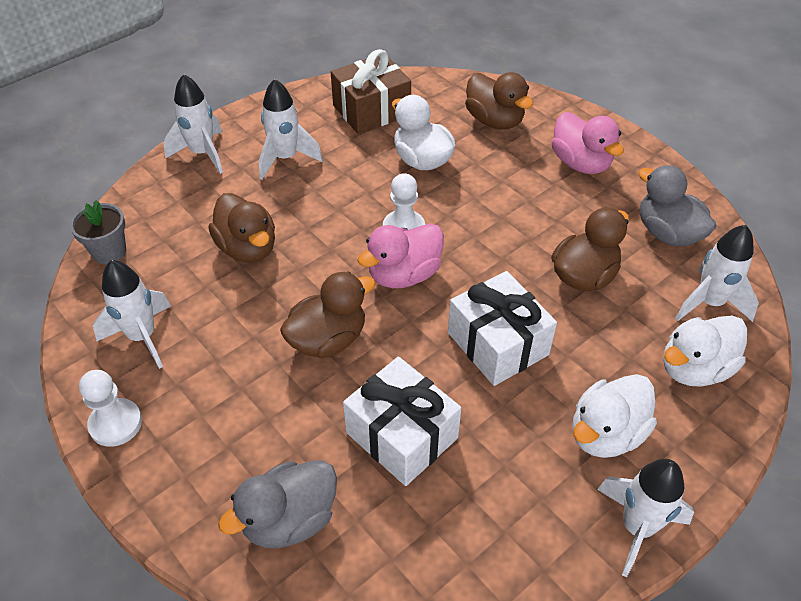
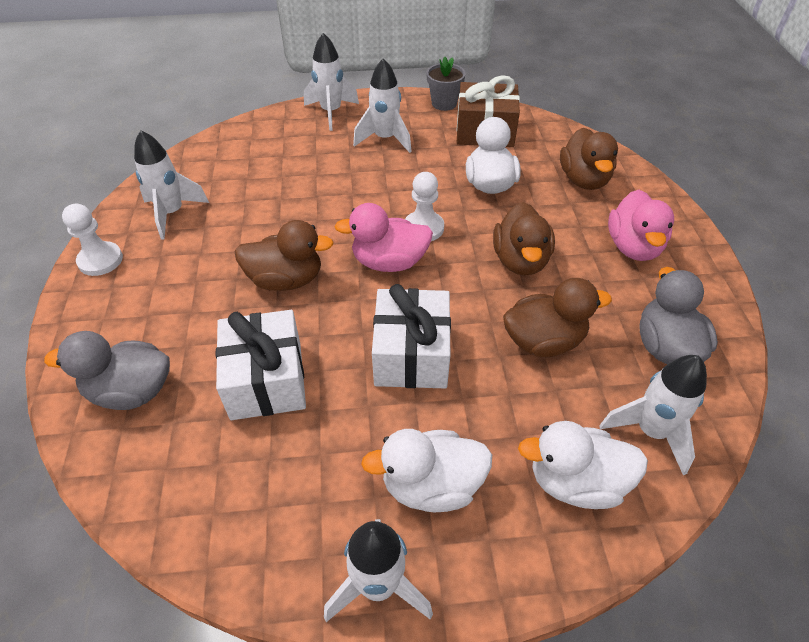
camera: 35 degrees right, 0 degrees up
grey flower pot [70,200,126,264] -> grey flower pot moved to [426,57,466,111]
brown duck [209,193,275,263] -> brown duck moved to [493,202,555,276]

